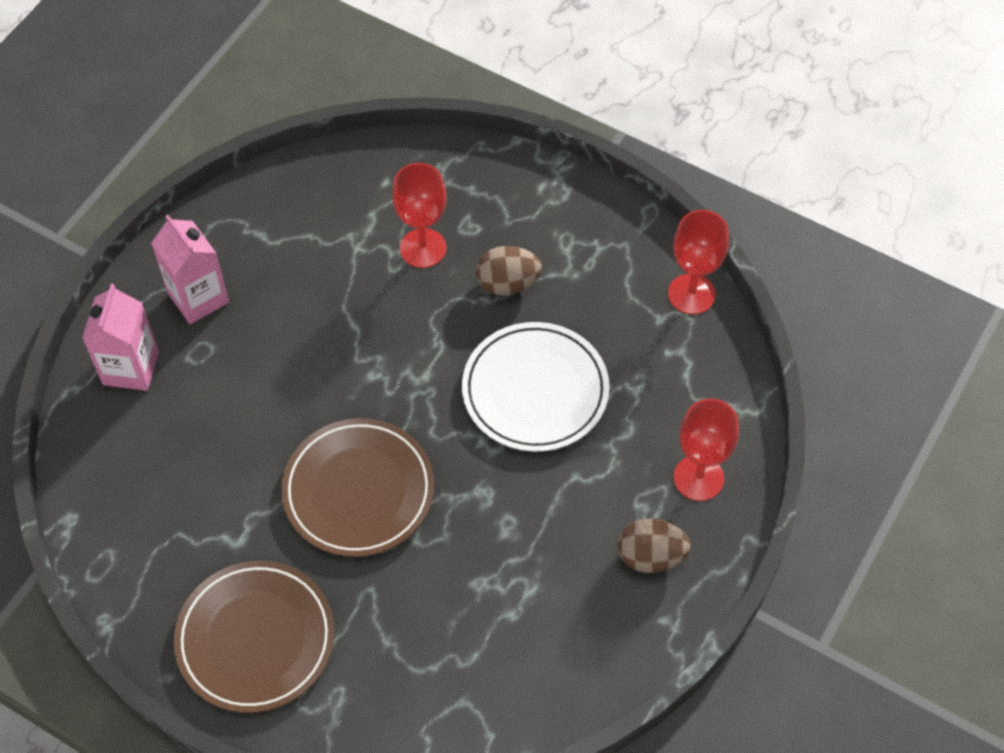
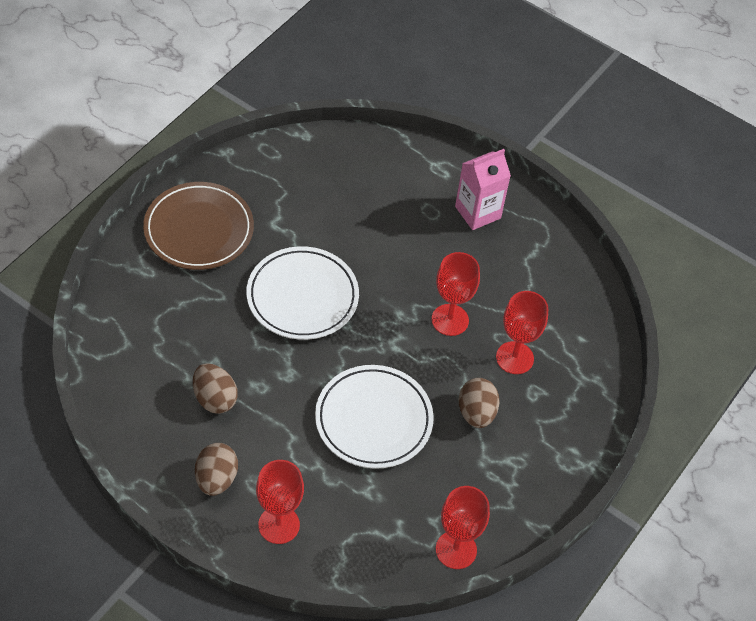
camera: 90 degrees right, 5 degrees down
pink carton [82,284,159,391] -> none
brown plate [281,418,434,557] -> white plate [246,246,359,340]
none -> brown egg [193,363,238,414]
none -> red goblet [432,252,480,336]

